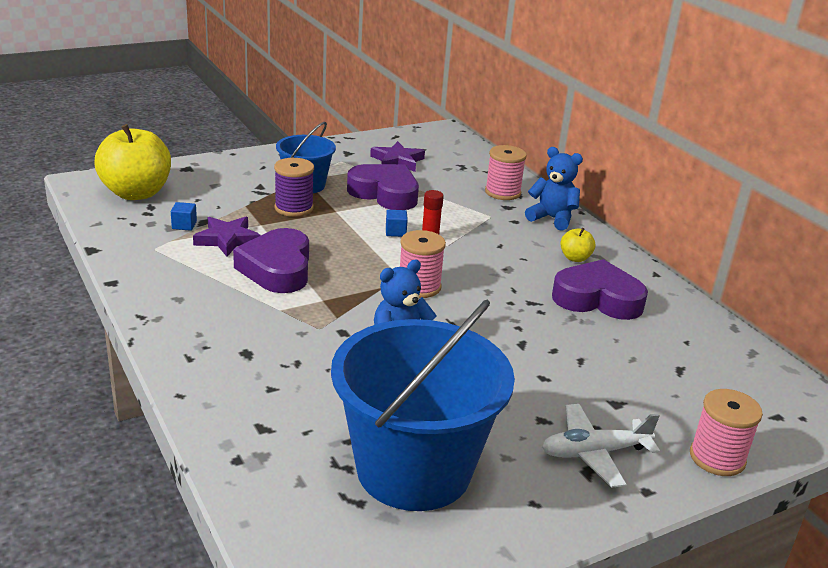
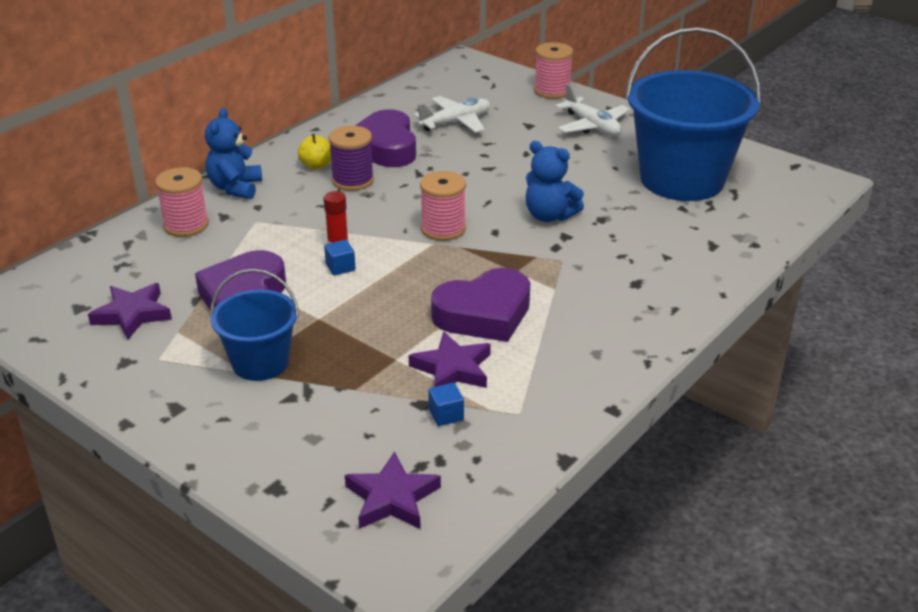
camera: 110 degrees left, 5 degrees up
yellow apple [94,124,171,200] -> purple star [345,451,441,529]
purple spool [274,158,314,217] -> purple spool moved to [328,126,374,191]
none -> white plane [413,96,490,133]

